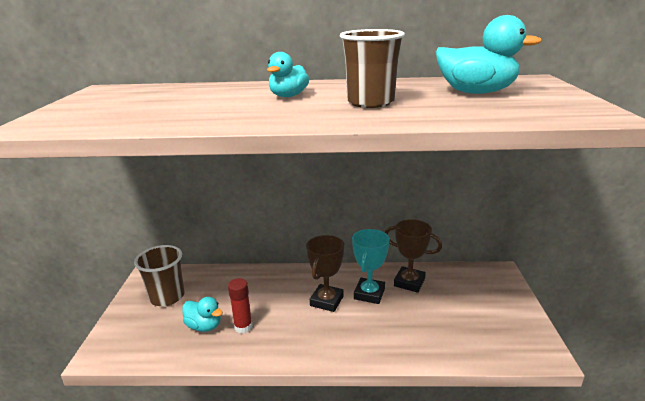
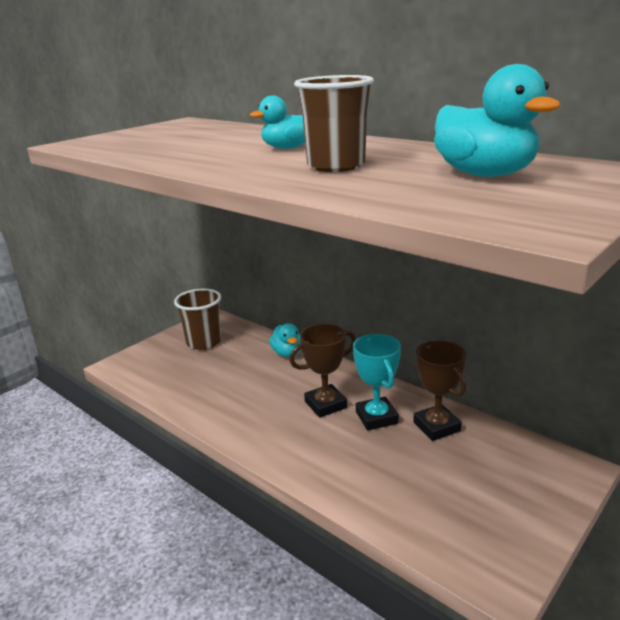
camera: 40 degrees right, 0 degrees up
turquoise duck [182,297,223,332] -> turquoise duck moved to [269,323,301,357]
red glue stick [228,278,252,334] -> none
turquoise trophy [352,229,390,304] -> turquoise trophy turned 75 degrees counterclockwise [353,334,401,430]

